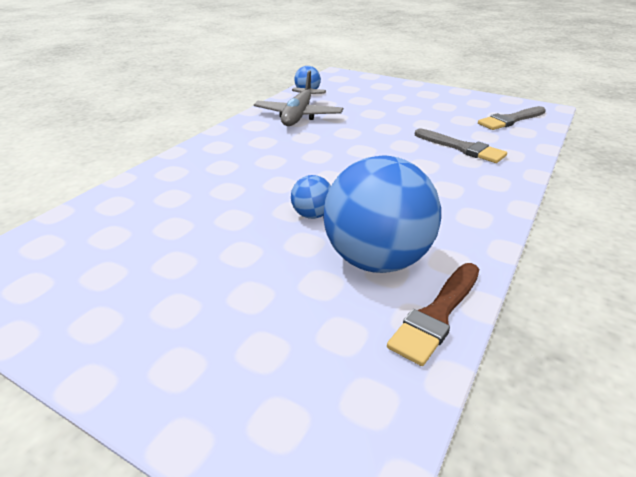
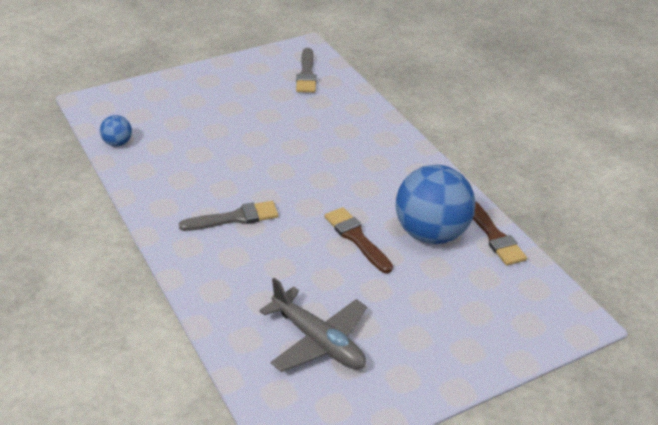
camera: 60 degrees left, 5 degrees up
grey plane [254,70,343,126] -> grey plane moved to [259,278,367,372]
blue ball [291,175,331,219] -> brown brush [324,207,393,273]
grey brush [415,129,507,163] -> grey brush moved to [179,201,278,231]

